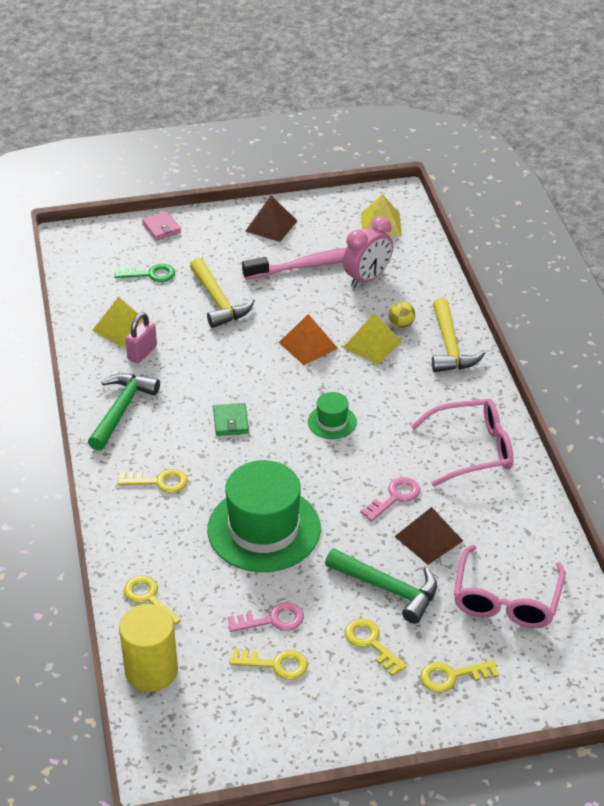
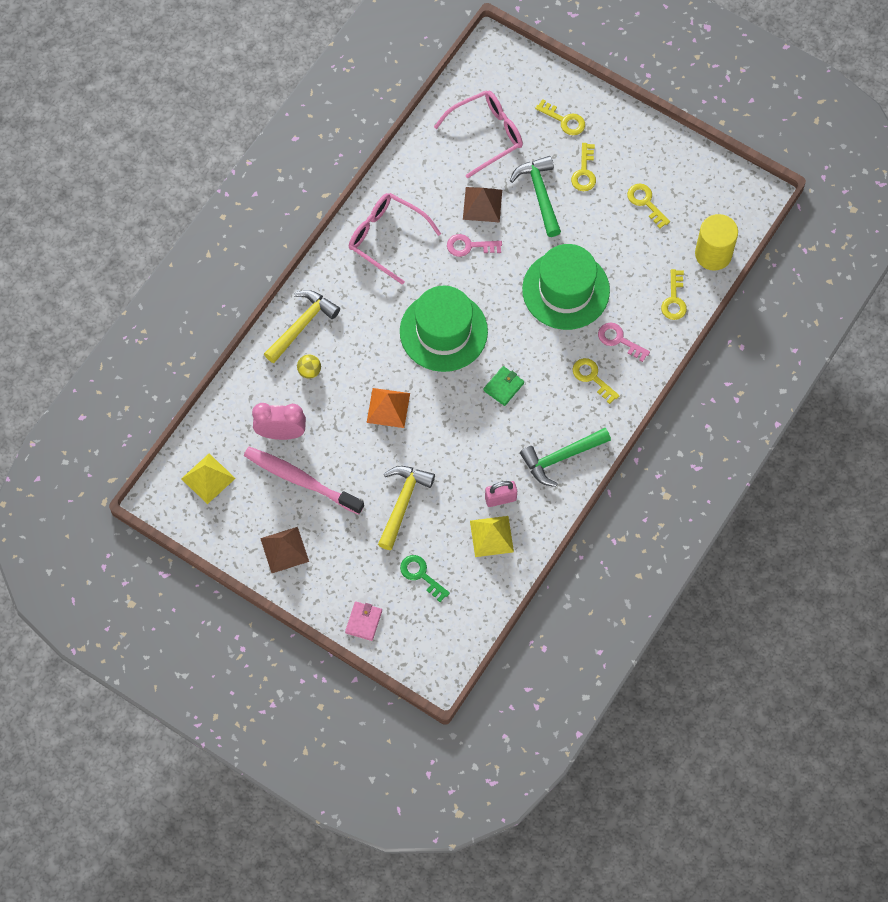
camera: 135 degrees left, 25 degrees up
pink key [228,602,304,632] -> pink key moved to [598,323,650,362]
green hat [308,392,357,439] -> green hat [400,286,488,372], size x2.15
yellow pyramid [343,313,402,364] -> none

